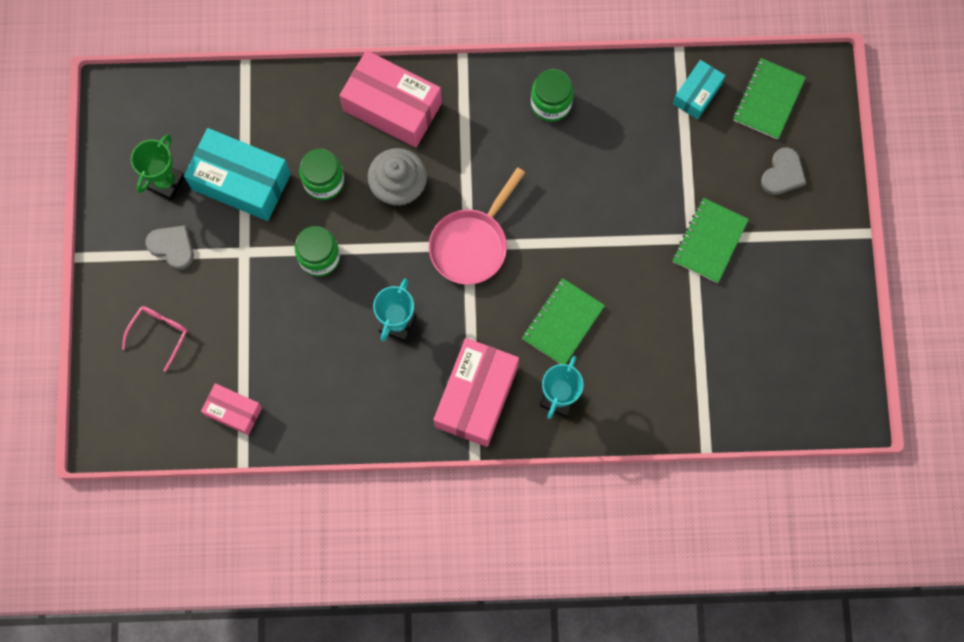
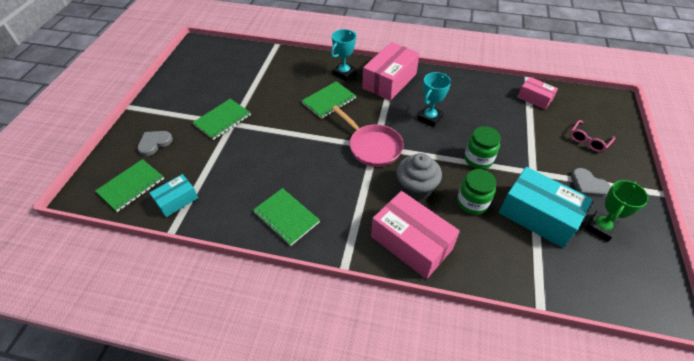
camera: 165 degrees left, 25 degrees down
pink pan [429,167,525,285] -> pink pan turned 90 degrees clockwise [332,106,404,167]
green jar [531,69,574,122] -> green notebook [253,188,320,246]

